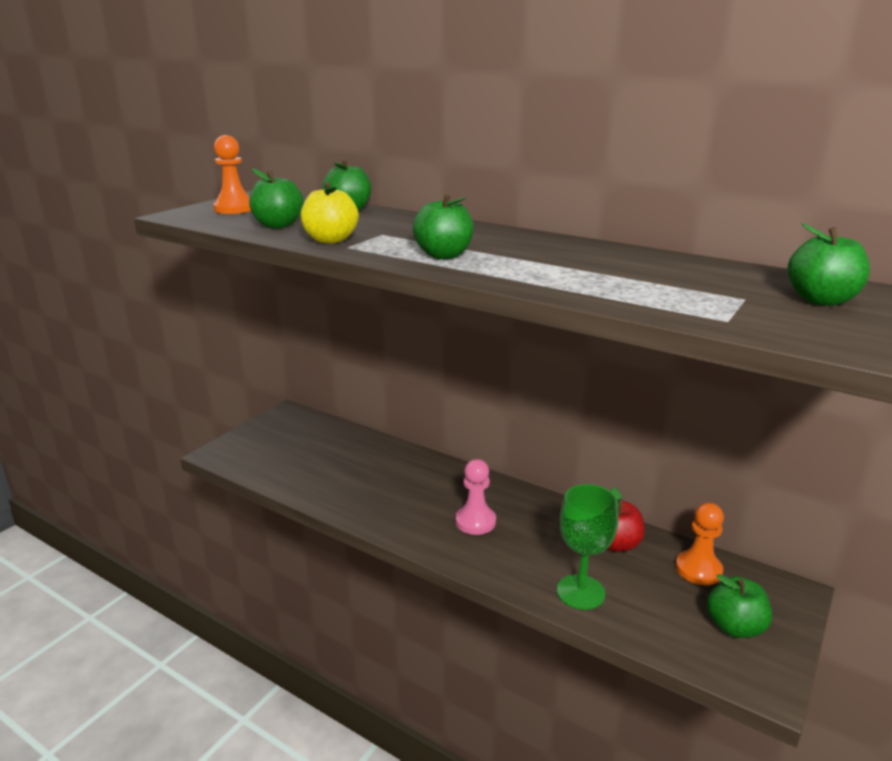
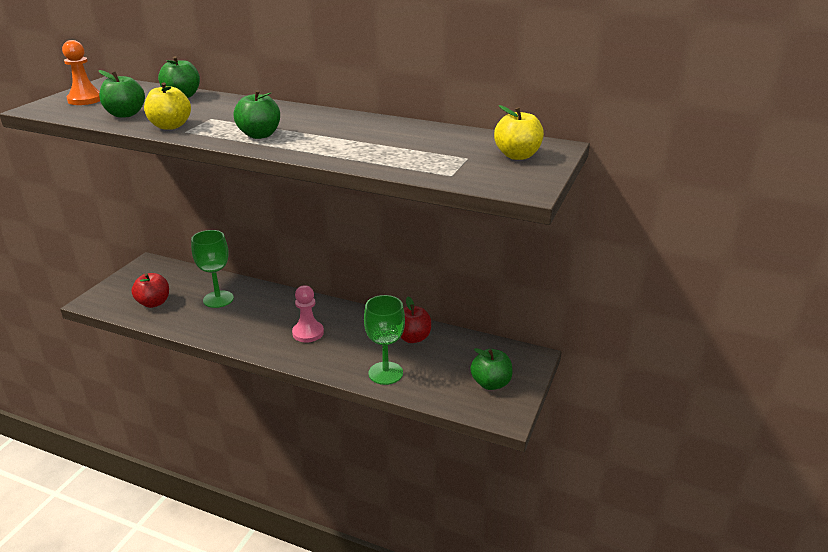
camera: 10 degrees left, 5 degrees up
orange pawn [675,503,724,585] -> none
green apple [788,223,870,306] -> yellow apple [494,105,544,160]
none -> red apple [131,273,169,308]
none -> green goblet [191,230,234,308]

